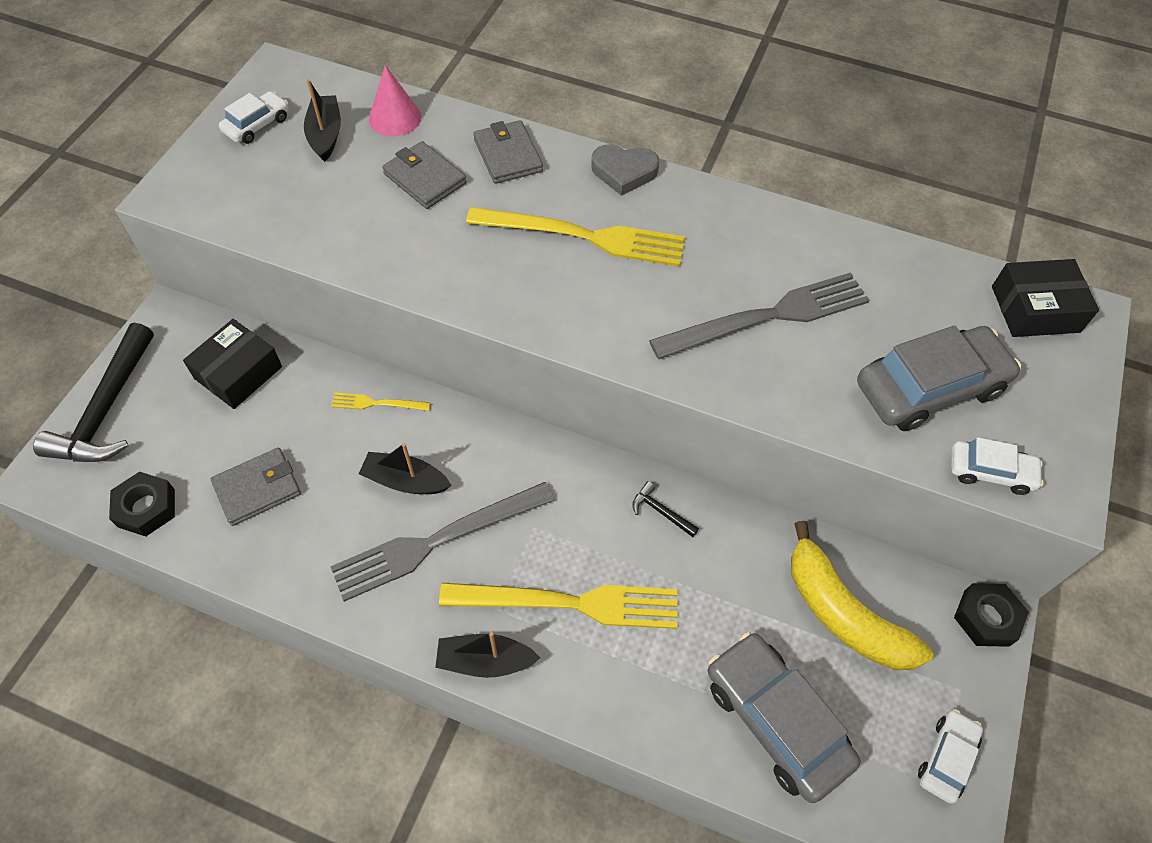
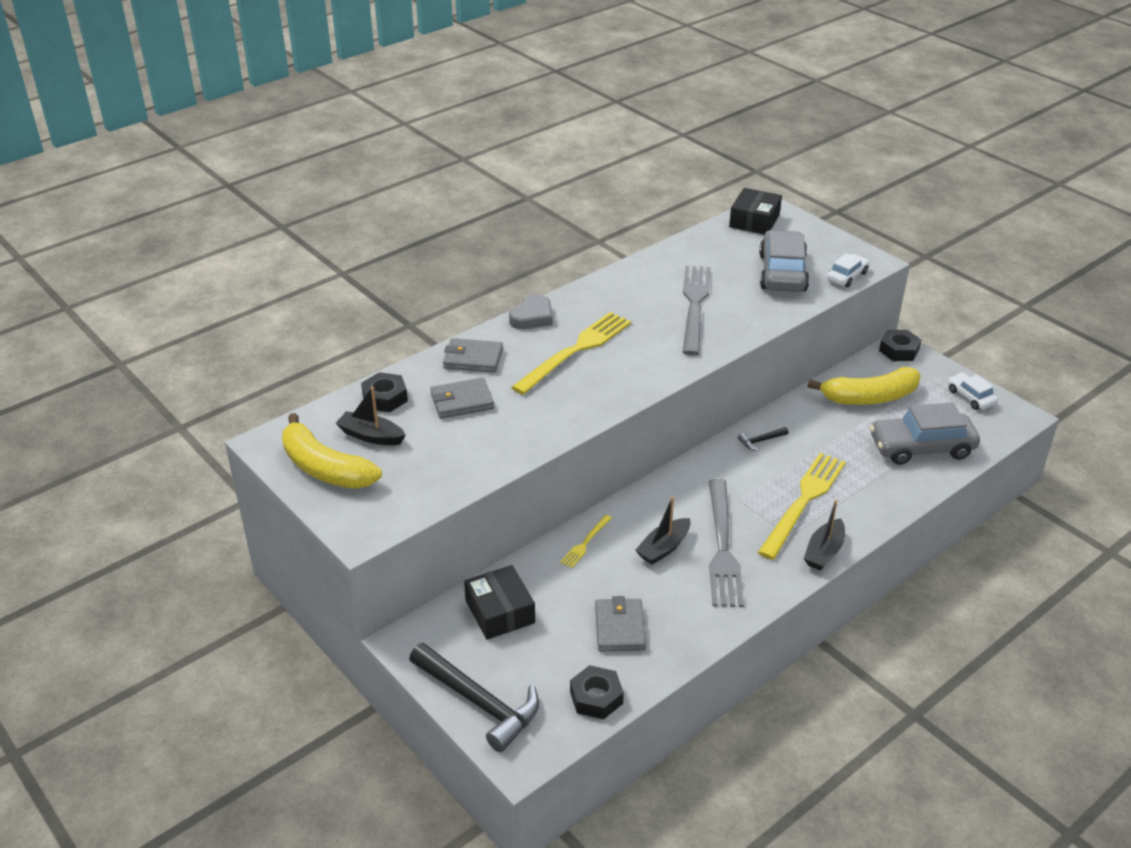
camera: 60 degrees left, 20 degrees down
white car [219,91,289,144] -> yellow banana [282,413,382,489]
pink cone [369,65,422,136] -> black nut [361,372,408,412]

